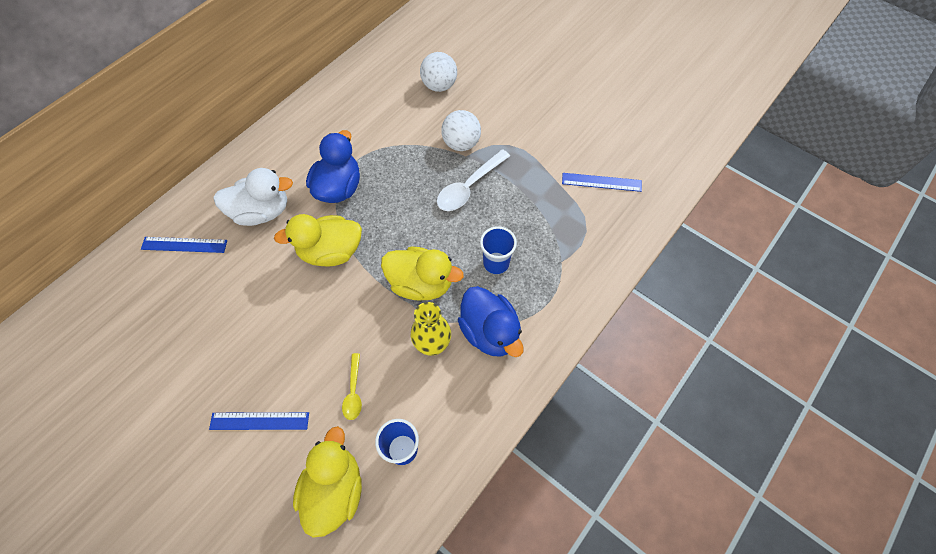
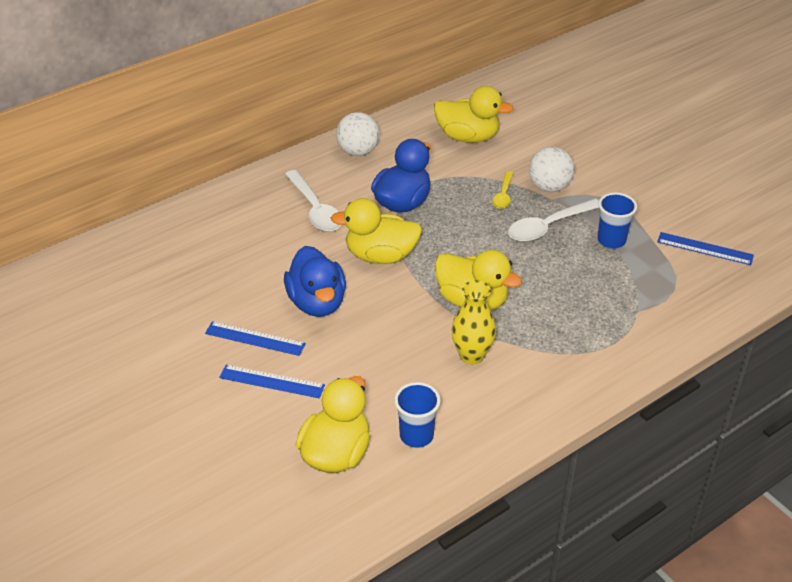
camera: 15 degrees right, 20 degrees down
blue ruler [141,237,227,253] -> blue ruler moved to [205,321,306,356]
white duck [213,168,293,226] -> white spoon [285,170,341,232]
yellow spoon [342,353,362,420] -> yellow spoon moved to [492,171,513,209]
white ball [420,52,457,92] -> white ball moved to [336,112,379,156]
blue duck [458,286,524,357] -> blue duck moved to [284,246,346,317]
blue cup [480,226,517,274] -> blue cup moved to [598,192,637,249]
none -> yellow duck [434,86,513,143]

